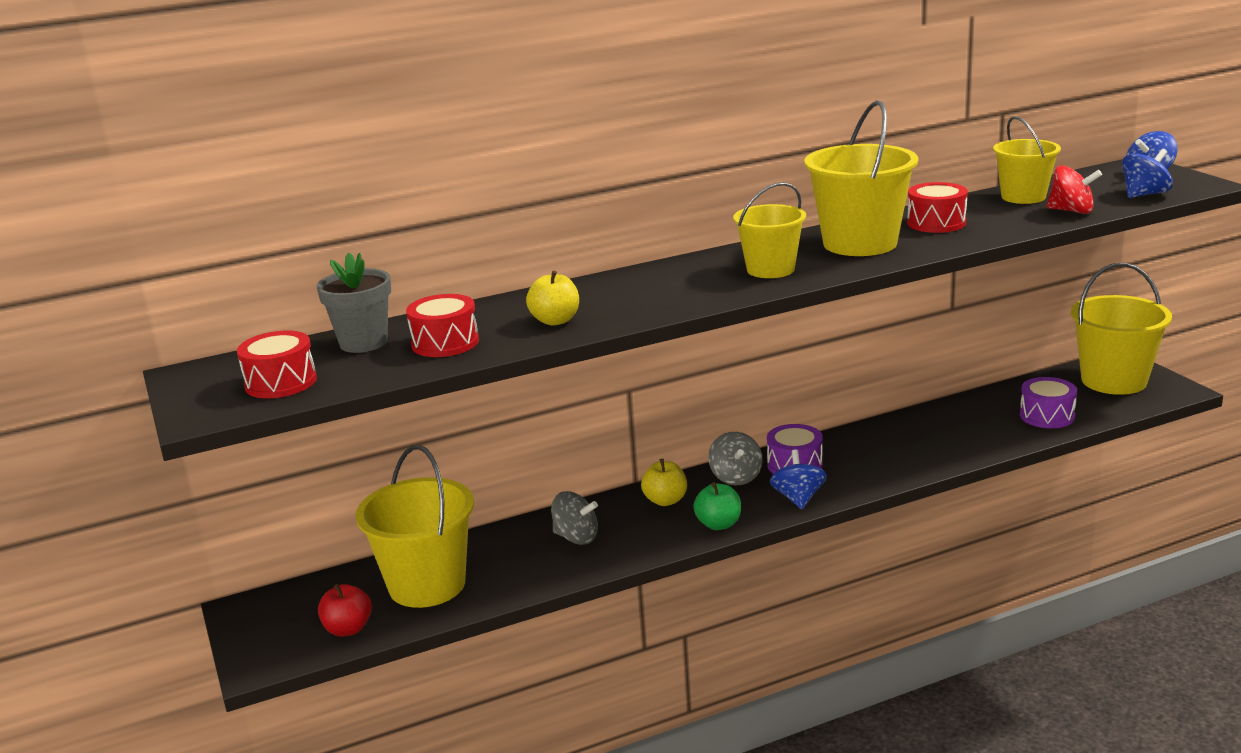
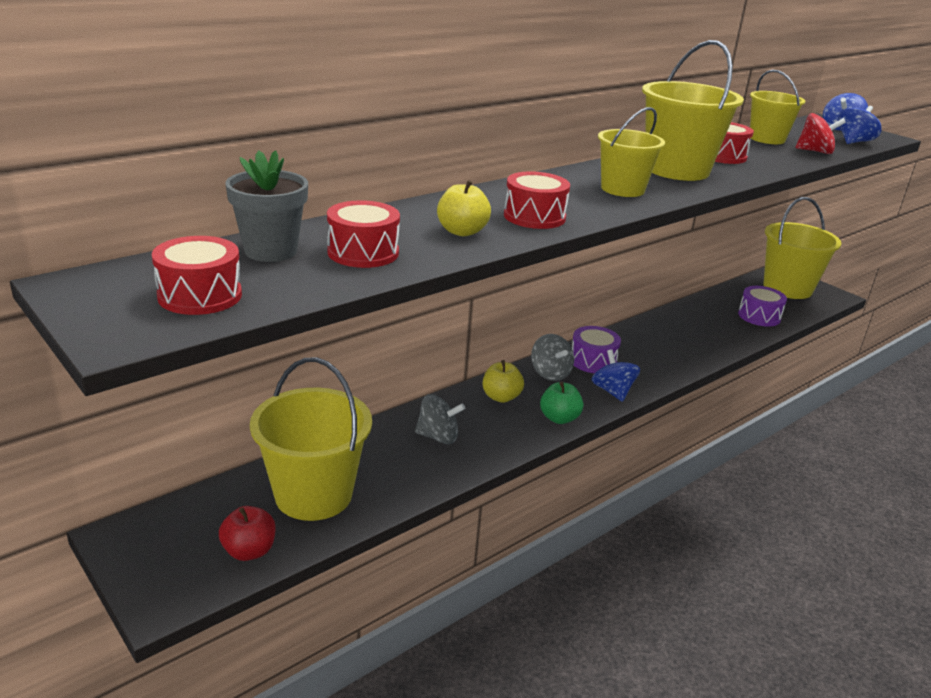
camera: 20 degrees left, 5 degrees up
none -> red drum [504,171,570,229]

